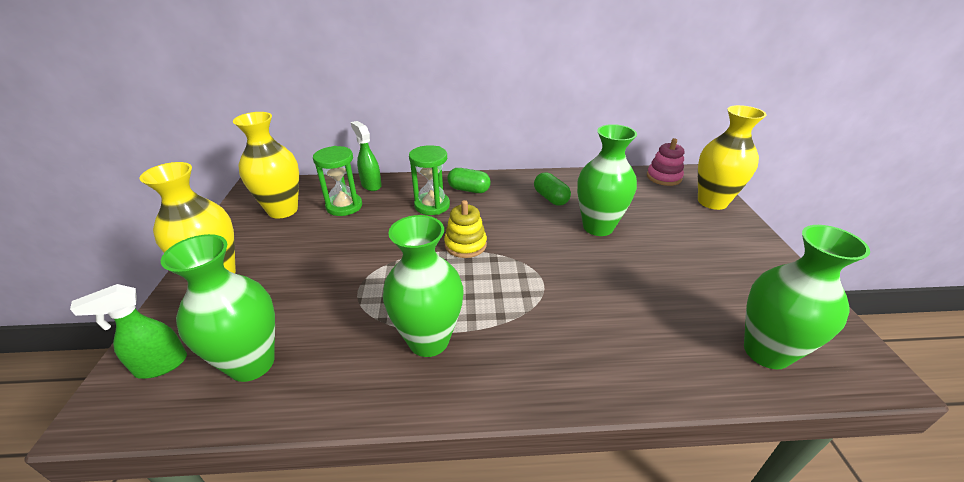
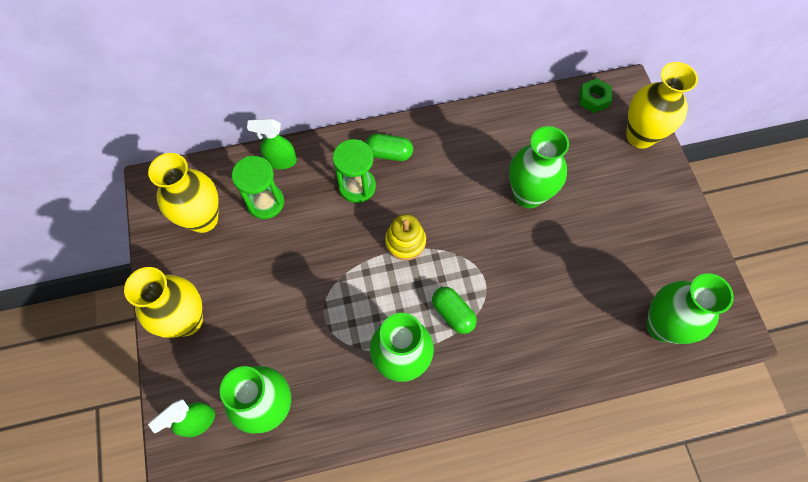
camera: 10 degrees left, 30 degrees up
green spray bottle [351,121,382,191] -> green spray bottle turned 45 degrees counterclockwise [247,119,297,169]
green capsule [534,172,571,206] -> green capsule moved to [432,287,477,334]
pink stacking toy [647,138,684,186] -> green nut [579,78,612,113]

